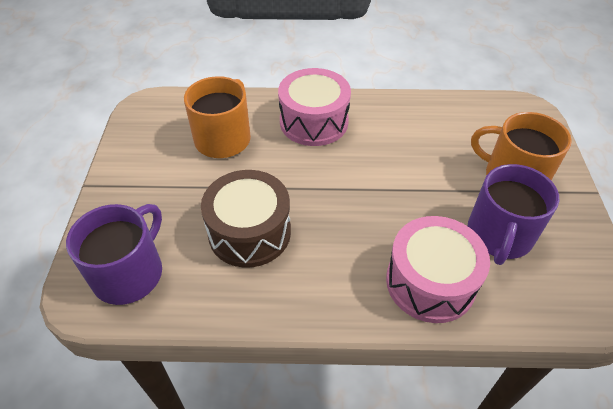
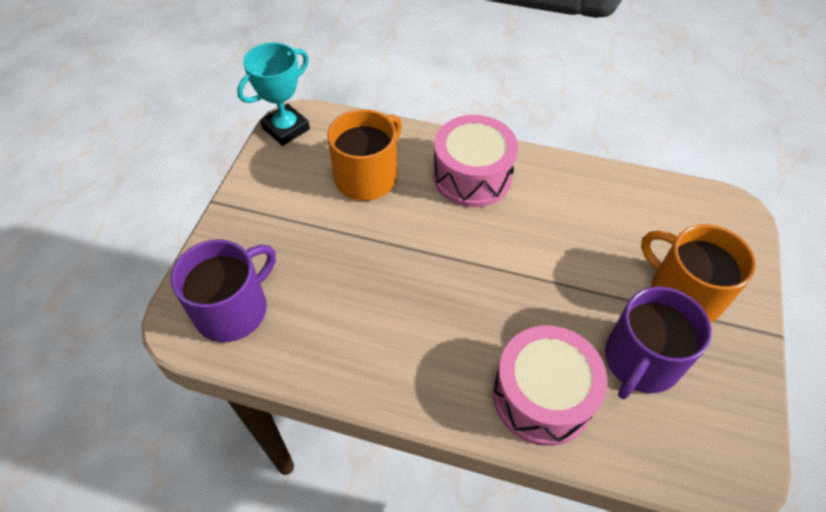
camera: 15 degrees right, 5 degrees up
brown drum [201,170,291,268] -> none
none -> turquoise trophy [237,42,310,146]

